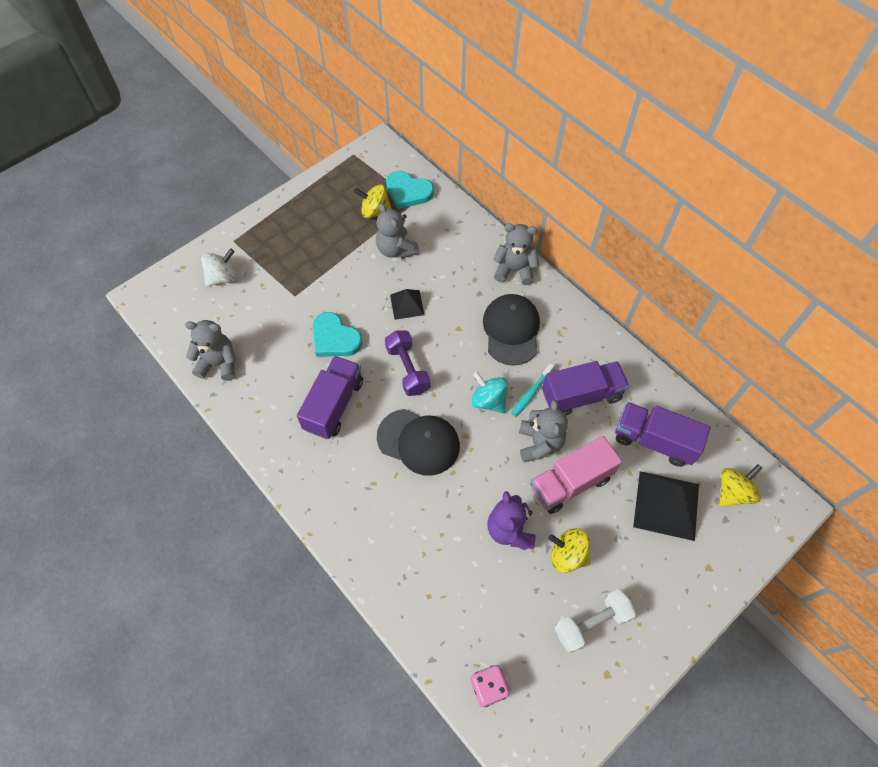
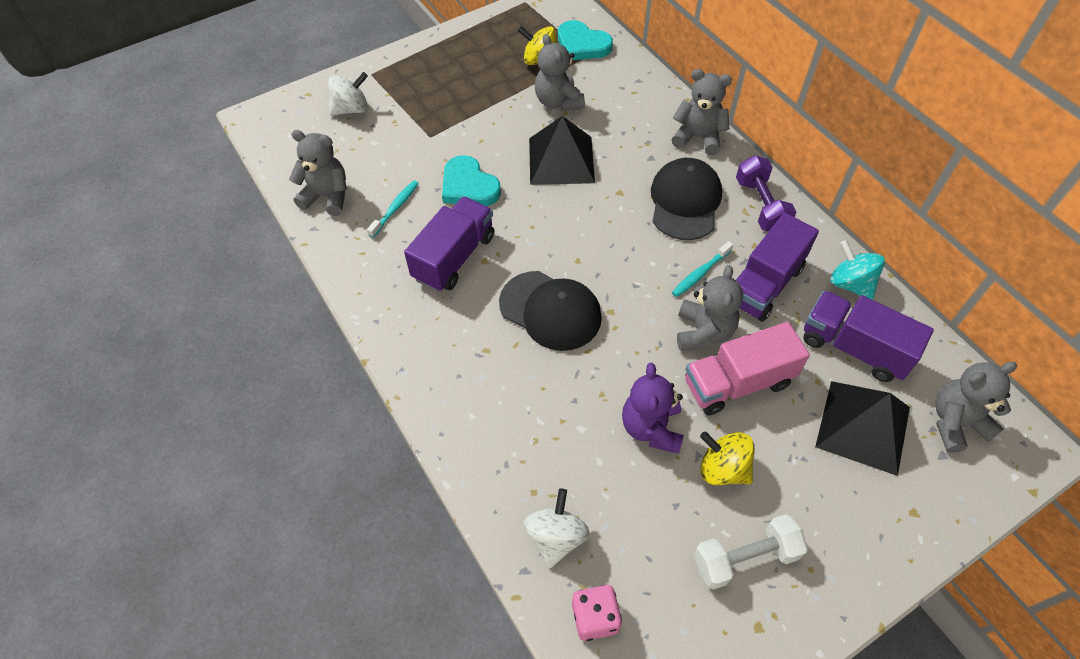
camera: 10 degrees right, 5 degrees down
purple dumbbell [385,330,430,396] -> purple dumbbell moved to [736,155,796,232]
black pyramid [390,289,424,320] -> black pyramid [529,116,595,185], size x1.73
turquoise spinning top [471,371,508,413] -> turquoise spinning top moved to [830,240,885,300]
purple truck [542,361,629,416] -> purple truck turned 135 degrees clockwise [736,213,819,322]
yellow spinning top [720,464,762,506] -> grey teddy bear [936,362,1017,453]
none -> turquoise toothbrush [367,180,419,238]
none -> white spinning top [524,488,590,568]

